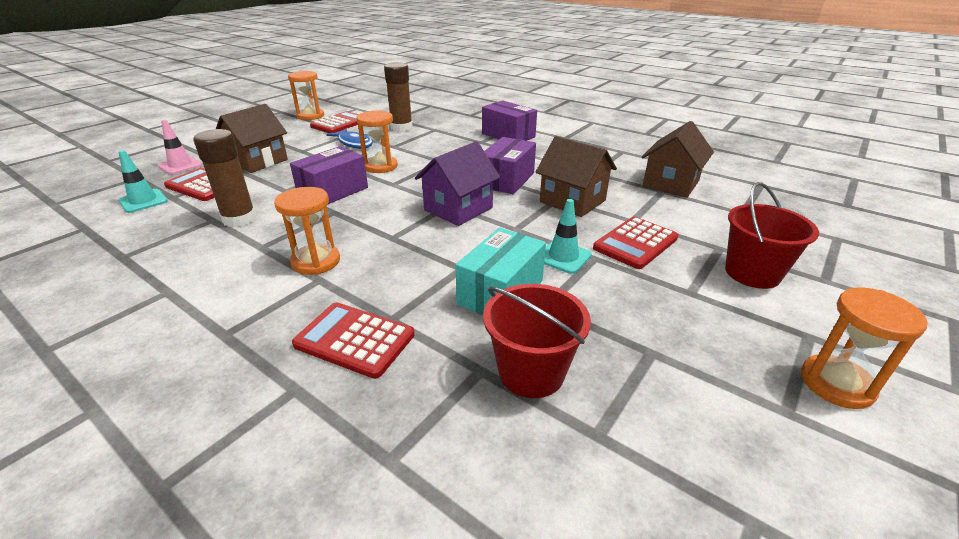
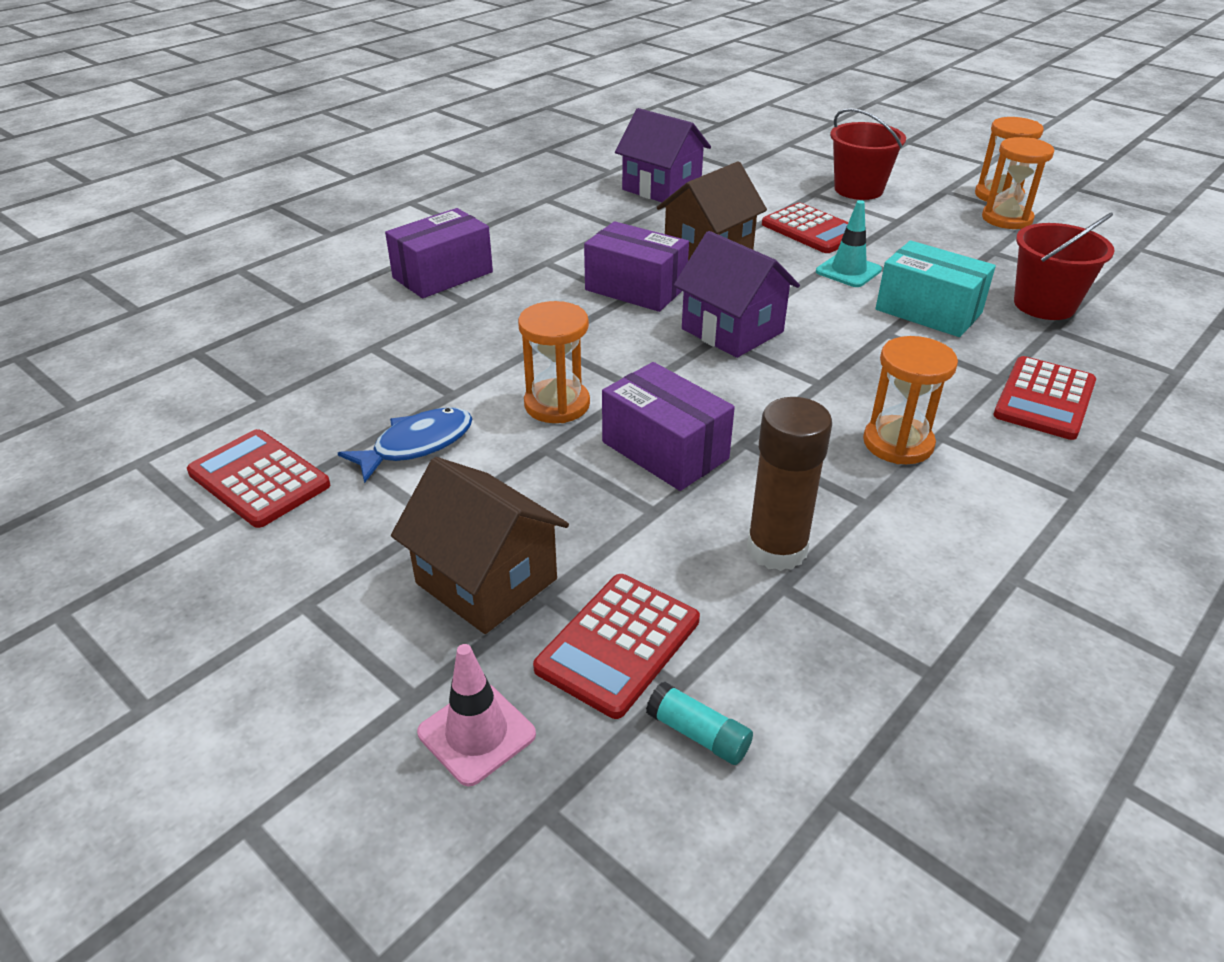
camera: 85 degrees left, 5 degrees up
turquoise traffic cone [118,150,168,213] -> turquoise glue stick [646,681,753,765]
orange hourglass [288,71,324,120] -> orange hourglass moved to [982,137,1055,229]
brown glue stick [384,62,413,132] -> none
brown house [642,121,714,198] -> purple house [615,108,711,202]

